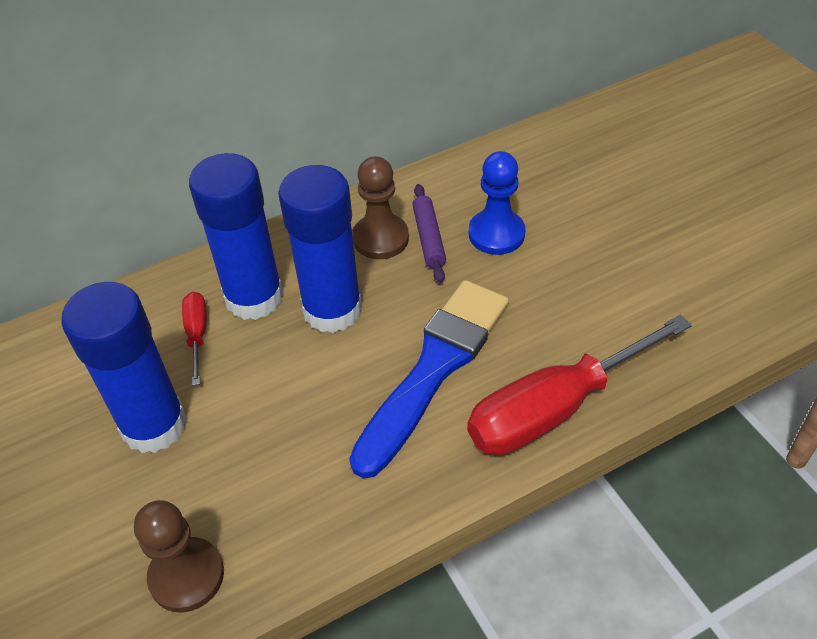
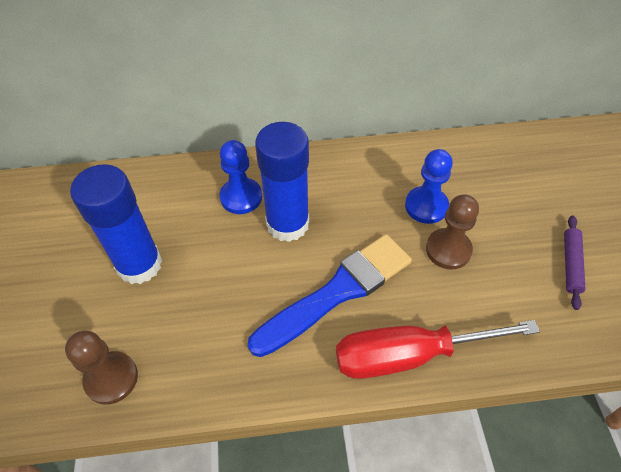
camera: 20 degrees right, 5 degrees up
red screwdriver [182,292,207,385] -> none
blue glue stick [189,153,284,320] -> blue pawn [219,140,262,214]
brown pawn [352,156,409,259] -> brown pawn moved to [426,194,479,270]
purple rolling pin [412,184,446,283] -> purple rolling pin moved to [564,215,585,310]

